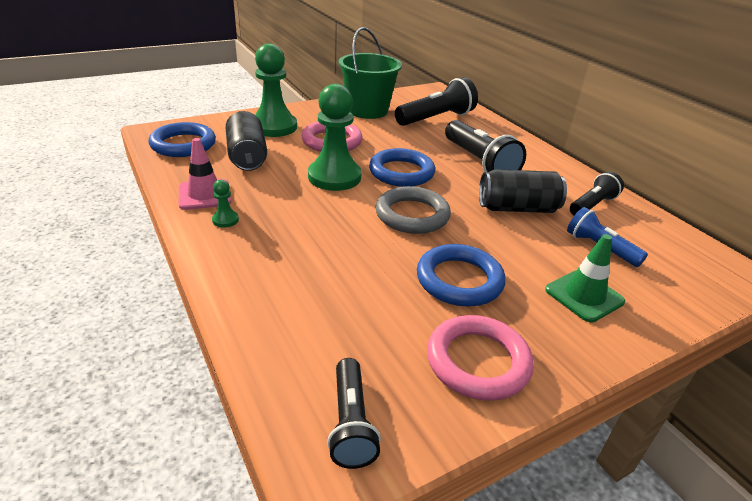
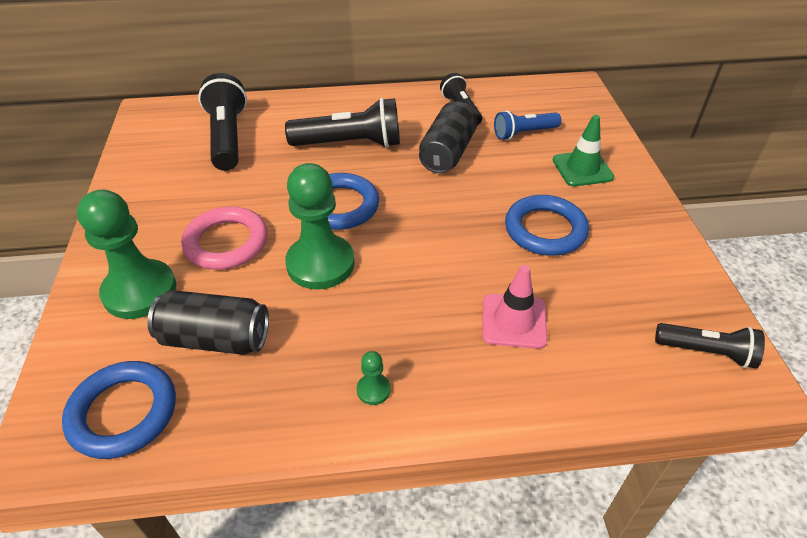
camera: 65 degrees left, 10 degrees up
pink traffic cone [179,138,231,210] -> pink traffic cone moved to [482,265,547,349]
green bucket [338,27,402,119] -> none
grey ring [376,186,451,234] -> none
pink ring [427,315,534,401] -> none

